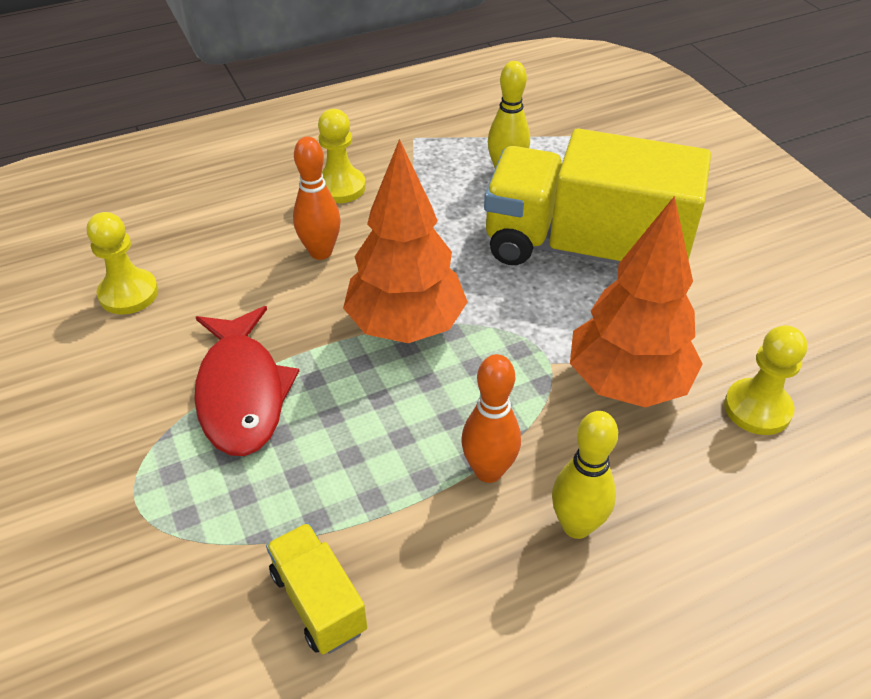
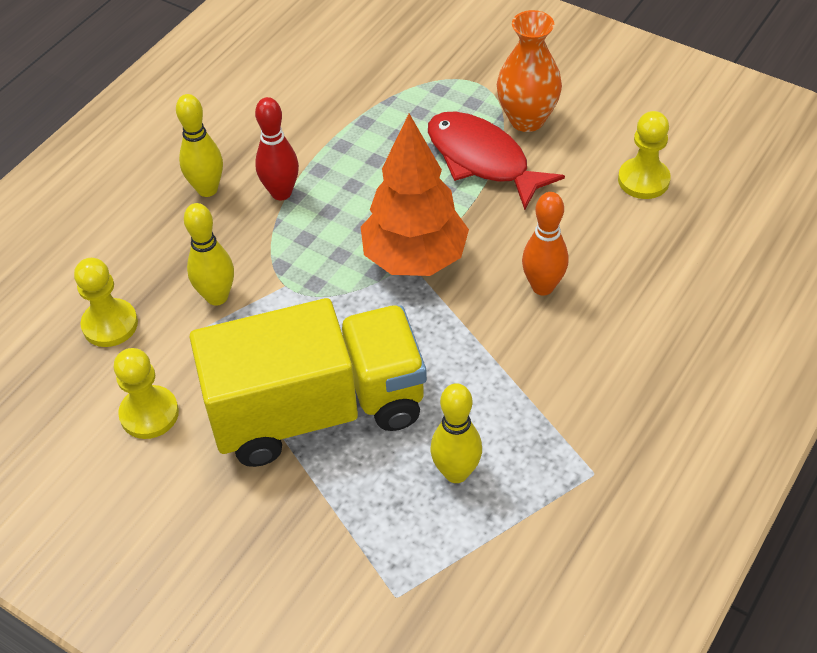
camera: 150 degrees right, 5 degrees up
yellow truck [266,523,367,654] -> none
yellow pawn [318,109,366,203] -> yellow pawn moved to [114,348,179,439]
orange bowling pin [461,354,521,483] -> red bowling pin [255,97,299,200]
orange tree [570,196,703,407] -> yellow bowling pin [184,203,234,306]
none -> orange vase [497,10,562,132]

